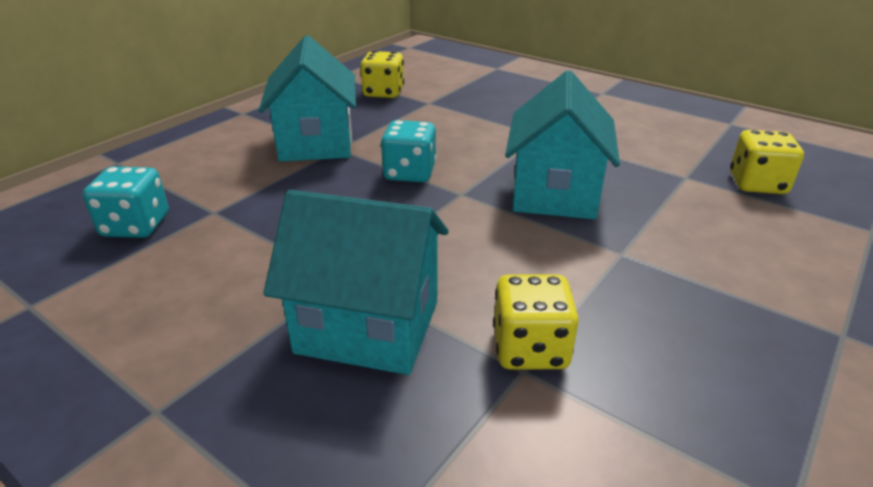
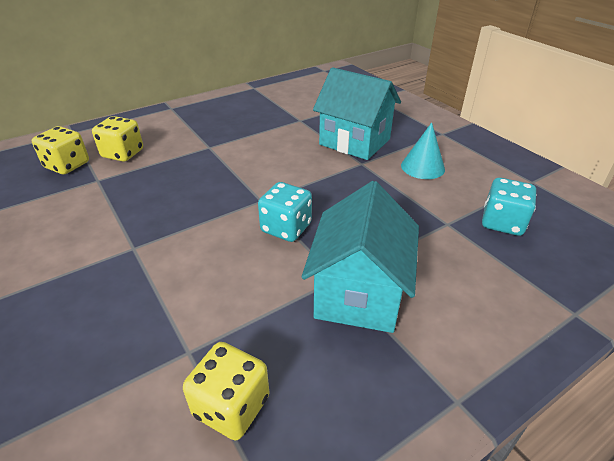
camera: 160 degrees left, 5 degrees up
yellow dice [493,274,579,369] -> yellow dice moved to [92,116,143,162]
turquoise house [505,70,620,219] -> none
none -> turquoise cone [401,122,445,179]

